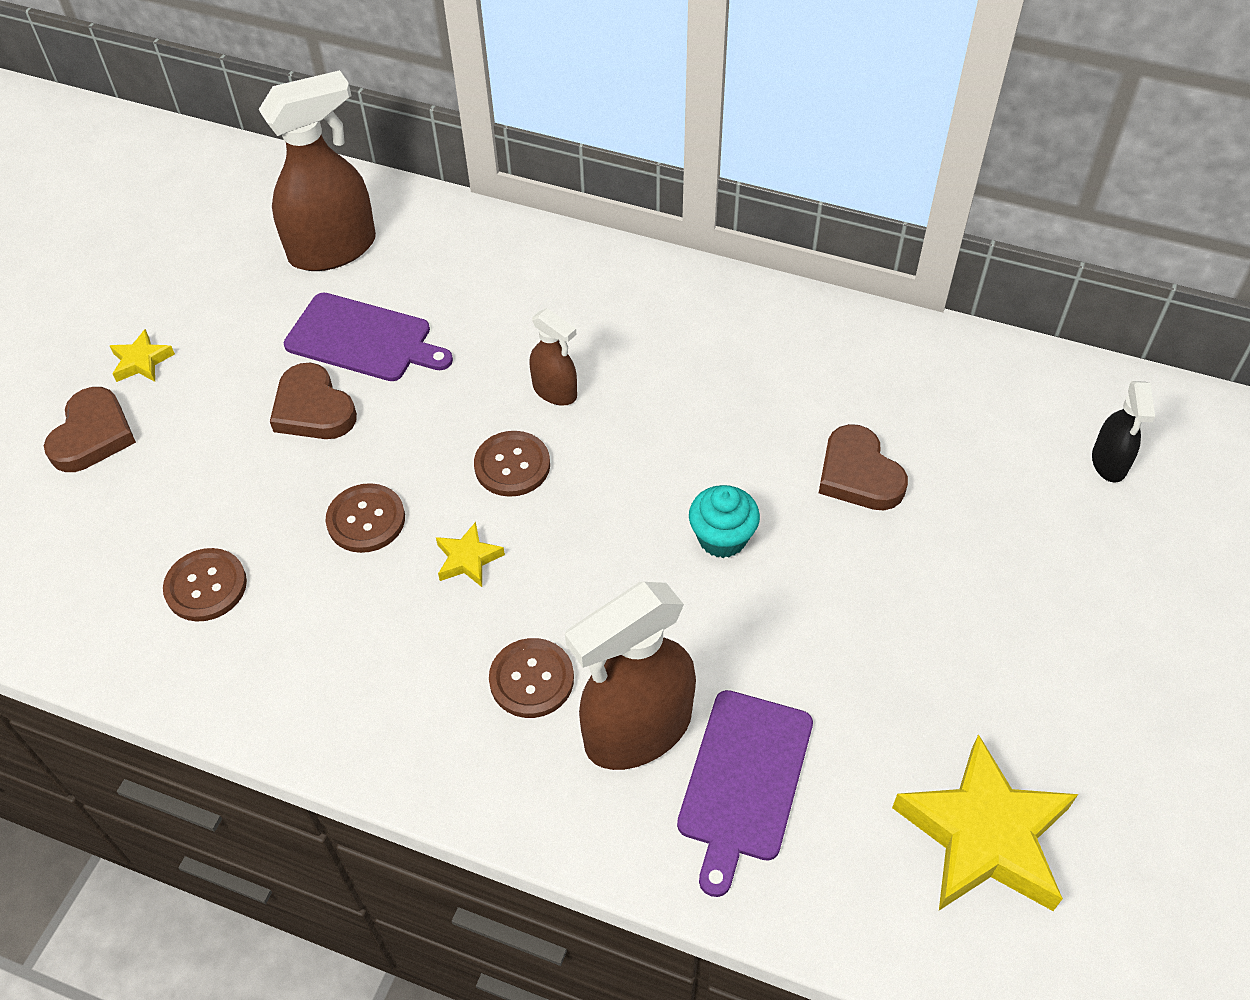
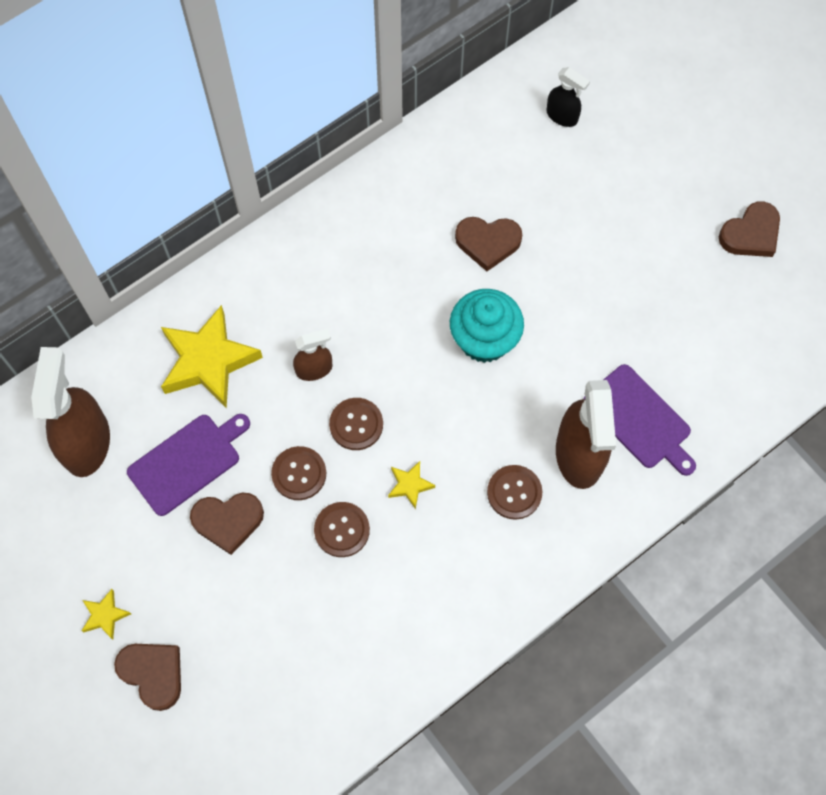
camera: 60 degrees left, 15 degrees up
brown button [163,548,247,622] -> brown button moved to [271,446,326,500]
turquoise cupcake [689,485,760,558] -> turquoise cupcake [450,289,524,363], size x1.57
yellow star [892,734,1078,911] -> yellow star moved to [161,305,263,409]
none -> brown heart [719,201,780,257]

